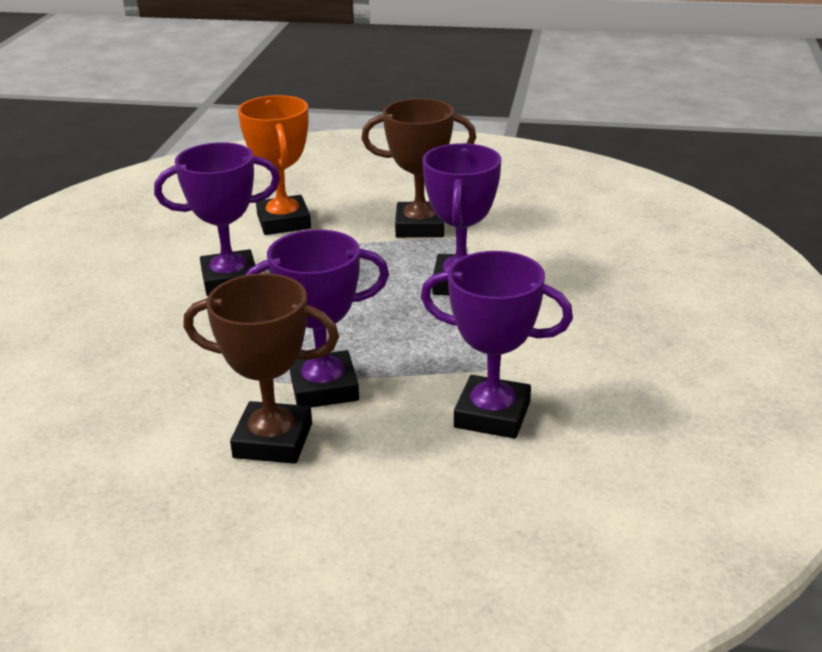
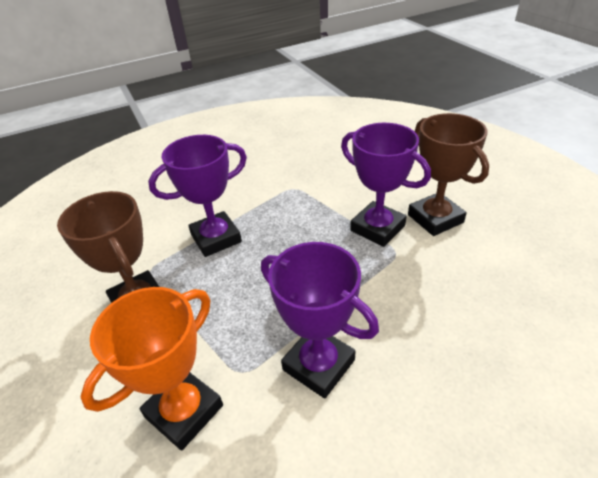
camera: 125 degrees left, 10 degrees up
purple trophy [421,251,573,439] -> none

